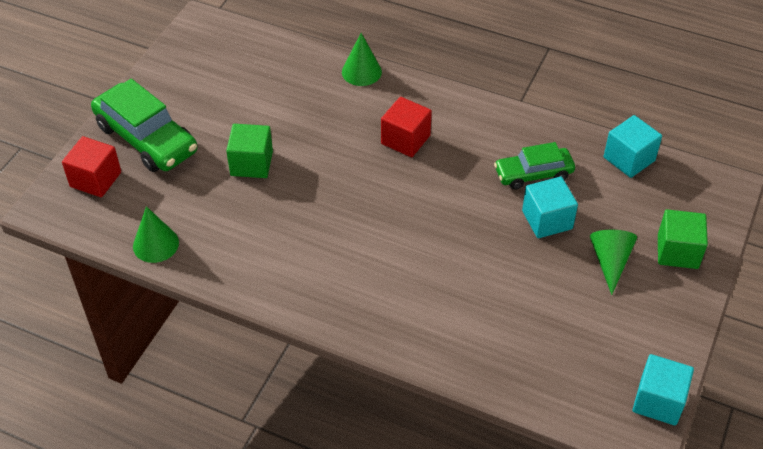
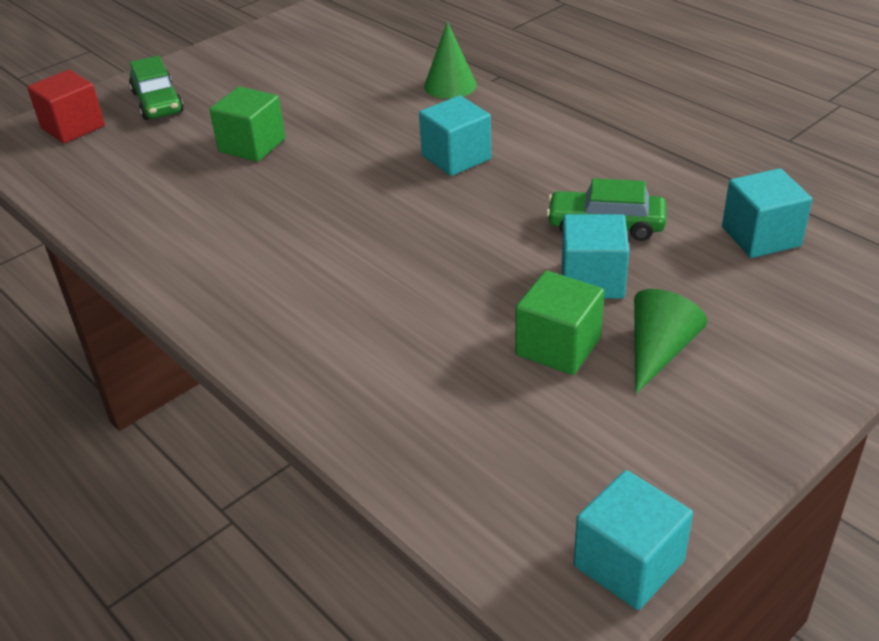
camera: 25 degrees right, 10 degrees down
green car [91,79,197,172] -> green car [129,56,184,120], size x0.62
green cone [133,206,179,263] -> none
red cube [381,97,432,157] -> turquoise cube [419,96,491,176]
green cube [658,209,708,269] -> green cube moved to [516,271,604,375]

